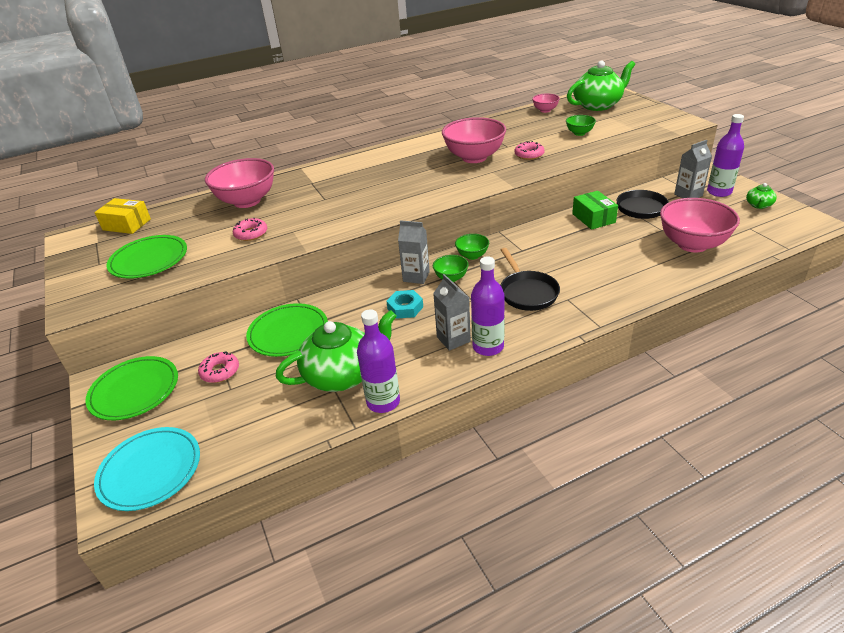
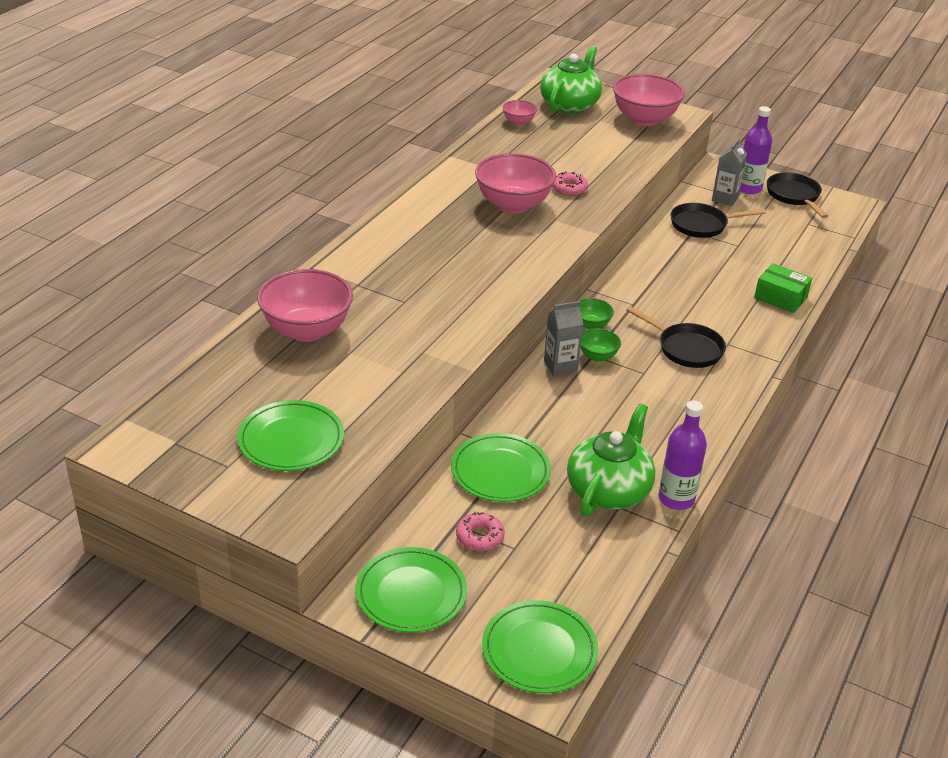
camera: 40 degrees left, 0 degrees up
yellow box [94,198,151,234] -> none
turquoise plate [94,427,200,511] -> green plate [482,600,598,693]
pink donut [233,218,267,241] -> none
turquoise nut [386,290,423,319] -> none
grey carton [433,274,471,351] -> none
purple bottle [471,256,505,356] -> none
green bowl [566,115,596,136] -> none
green box [572,191,618,230] -> green box moved to [754,263,812,313]
pink bowl [660,198,740,252] -> pink bowl moved to [613,74,685,126]
green teapot [746,183,777,209] -> black pan [767,172,828,218]

